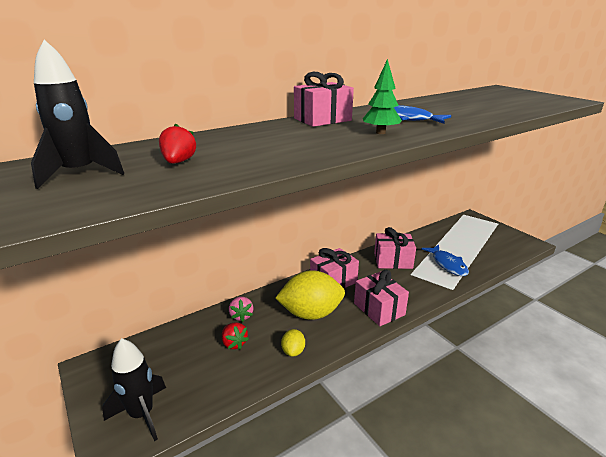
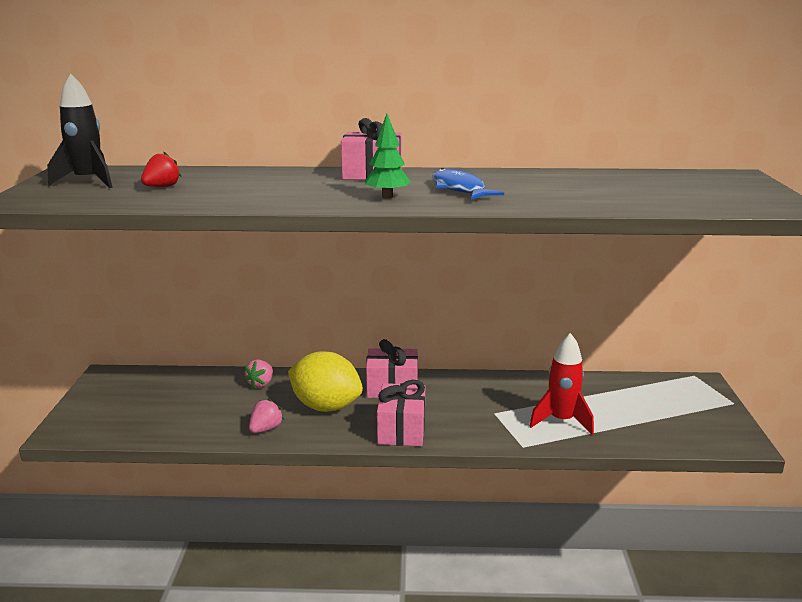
camera: 35 degrees right, 5 degrees down
black rocket [102,338,166,442] -> none
red strawberry [222,323,249,350] -> none
yellow lemon [281,329,305,357] -> pink strawberry [249,399,284,433]
pink gift [374,227,416,269] -> none
blue fish [421,245,469,276] -> red rocket [529,333,594,435]

